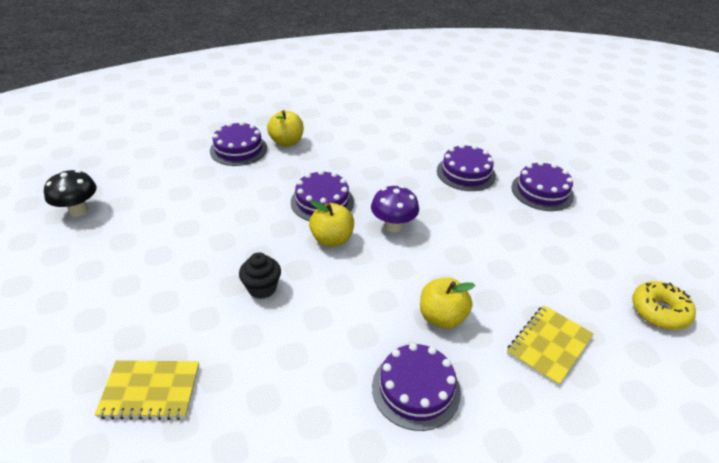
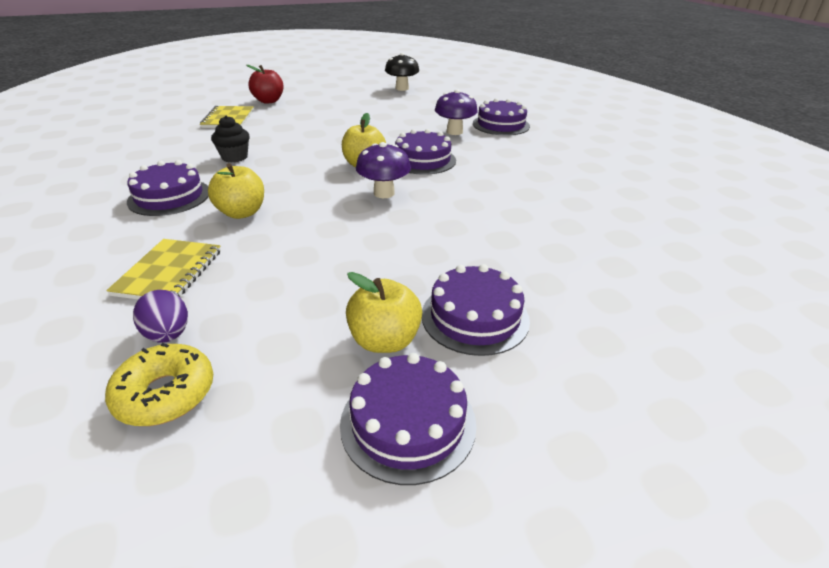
camera: 90 degrees right, 5 degrees down
black cupcake [239,253,281,299] -> black cupcake moved to [211,115,250,163]
yellow apple [267,110,304,147] -> yellow apple moved to [346,272,422,353]
purple cake [437,144,496,191] -> purple cake moved to [340,353,476,485]
yellow notebook [507,305,594,386] -> yellow notebook turned 60 degrees clockwise [106,239,221,300]
none -> purple egg [133,290,188,342]
none -> red apple [247,65,283,104]
none -> purple mushroom [435,89,478,135]

